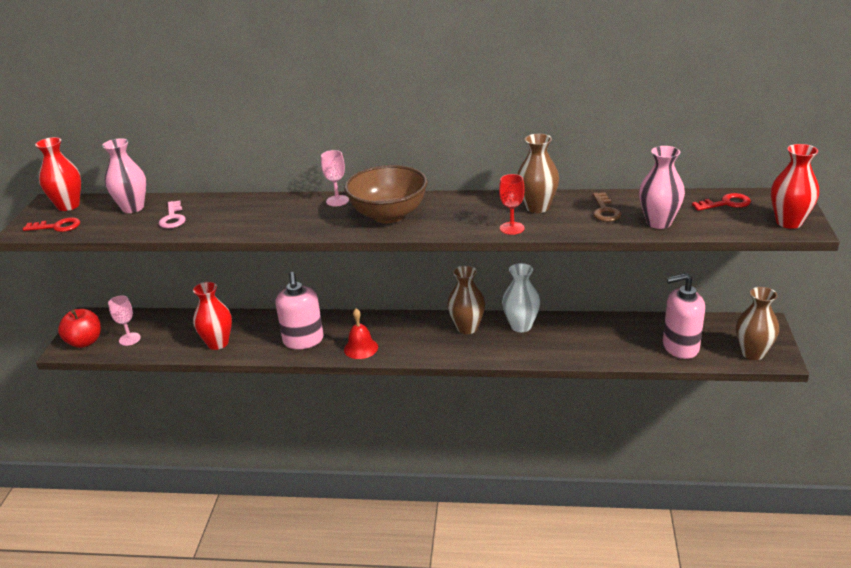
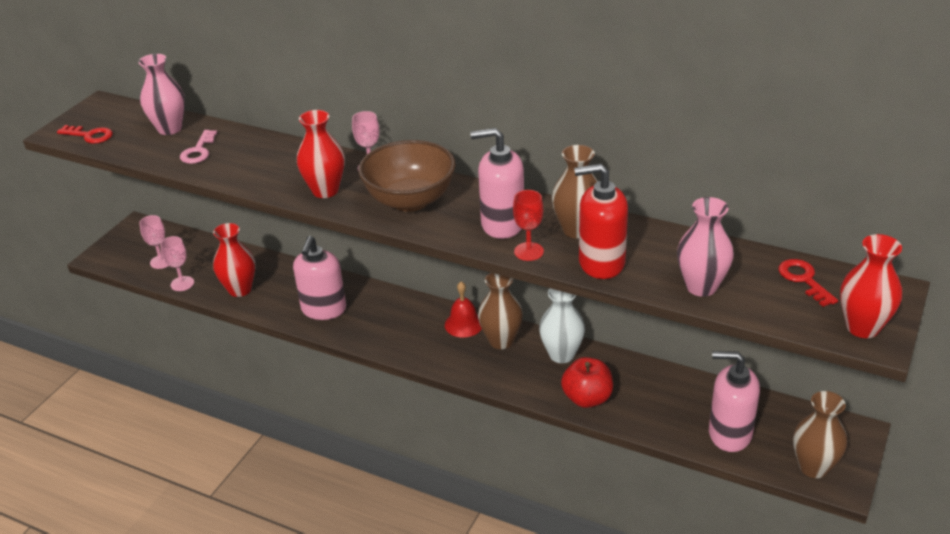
camera: 20 degrees right, 5 degrees up
red vase [35,137,81,211] -> red vase moved to [297,110,345,198]
red apple [58,309,101,348] -> red apple moved to [561,357,613,408]
red bell [344,309,378,359] -> red bell moved to [445,281,482,338]
brown key [593,192,621,222] -> none
red key [692,193,751,211] -> red key turned 120 degrees counterclockwise [779,259,838,307]
none -> pink goblet [160,236,194,291]
none -> pink soap dispenser [470,128,524,239]
none -> red soap dispenser [574,164,628,279]

